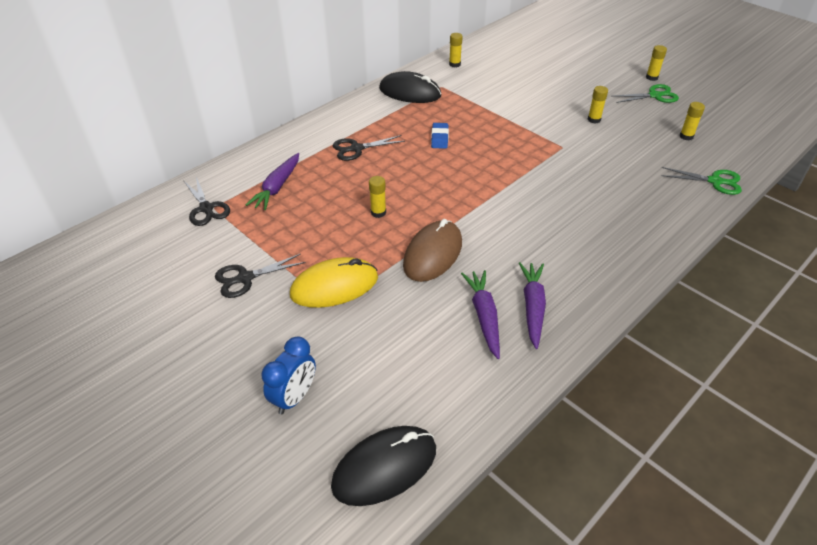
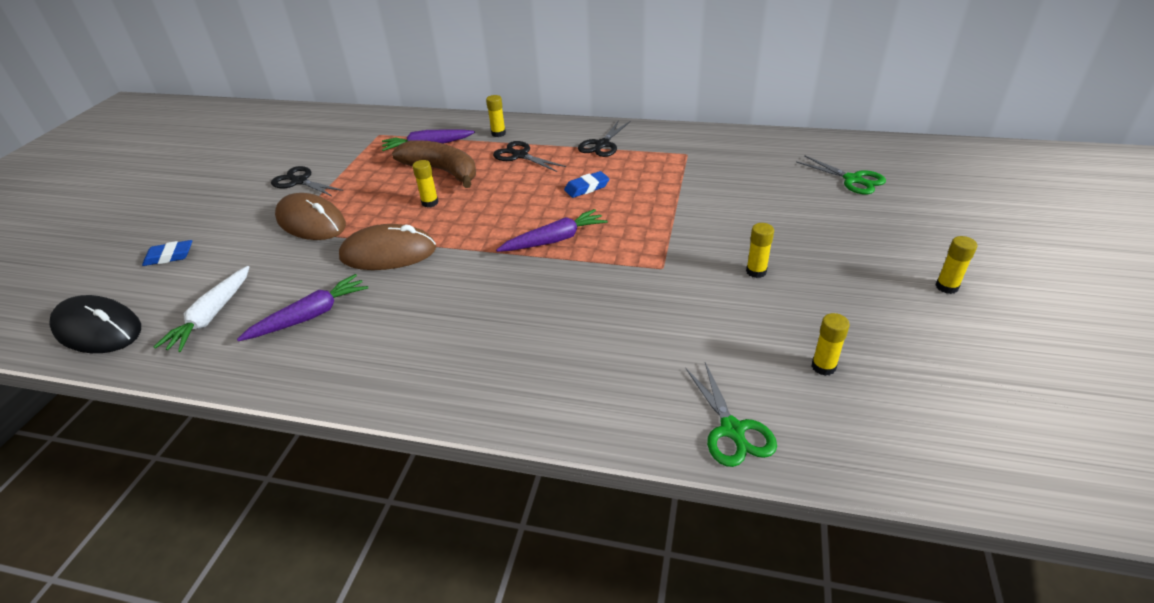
camera: 60 degrees right, 5 degrees down
black scissors [184,177,230,226] -> black scissors moved to [578,120,630,157]
blue clock [261,337,316,414] -> blue eraser [142,240,192,266]
yellow mouse [290,257,378,308] -> brown mouse [275,193,346,240]
black mouse [379,71,441,103] -> none
yellow glue stick [449,33,463,67] -> yellow glue stick moved to [486,95,506,137]
purple carrot [519,262,546,349] -> purple carrot moved to [496,209,608,252]
green scissors [614,84,679,103] -> green scissors moved to [796,155,886,194]
none -> white carrot [154,266,249,352]
none -> brown banana [392,140,476,188]

